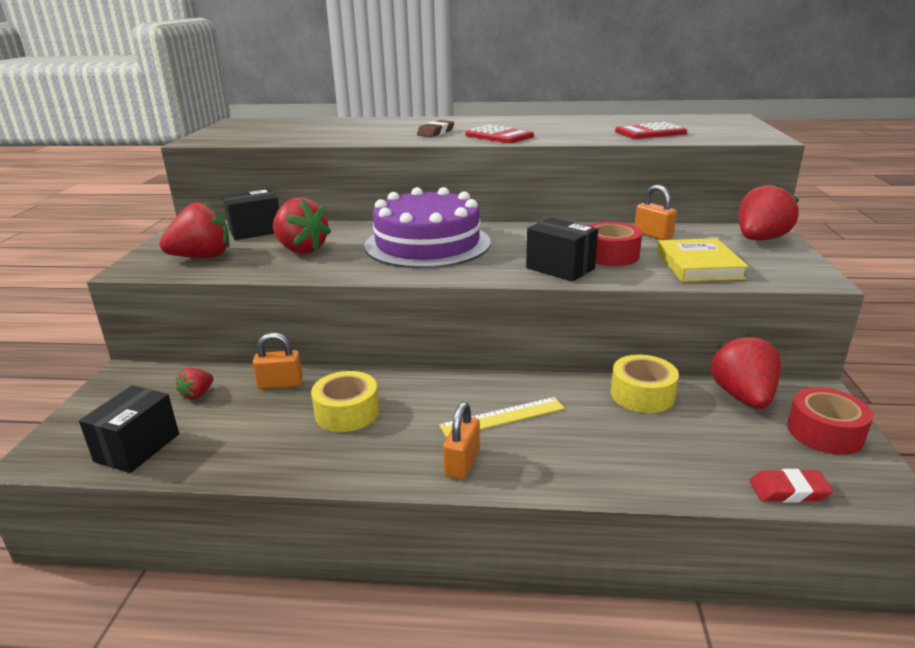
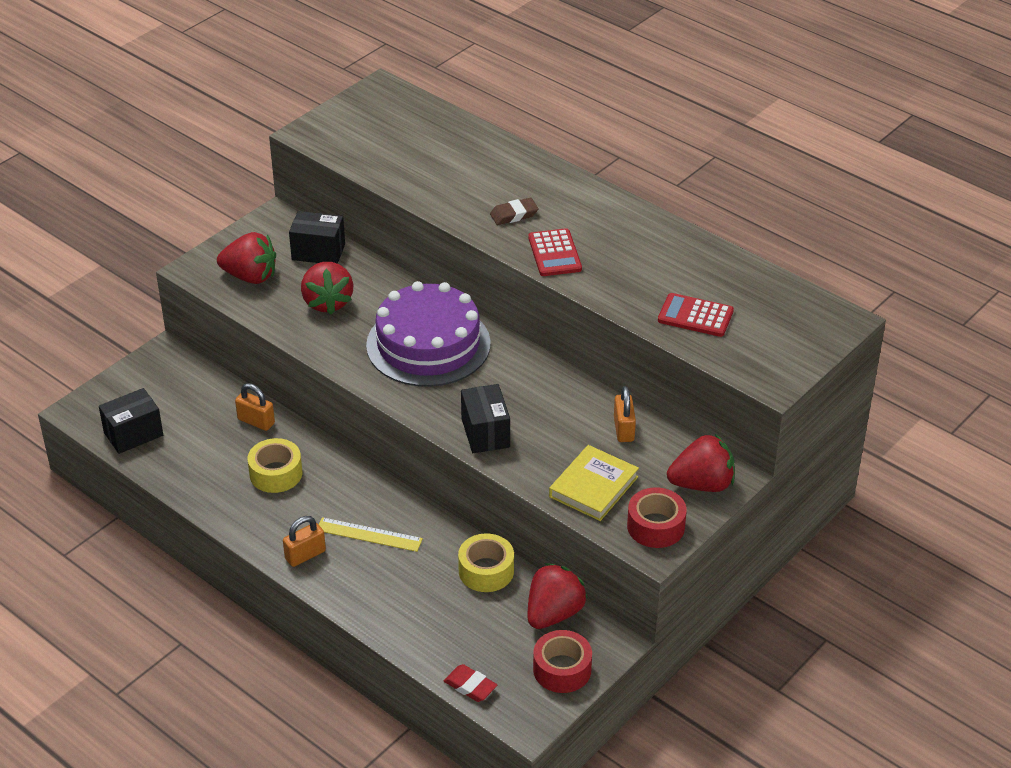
camera: 35 degrees right, 15 degrees up
red strawberry [176,368,213,400] -> none
red tape [588,222,642,266] -> red tape moved to [627,487,687,548]

